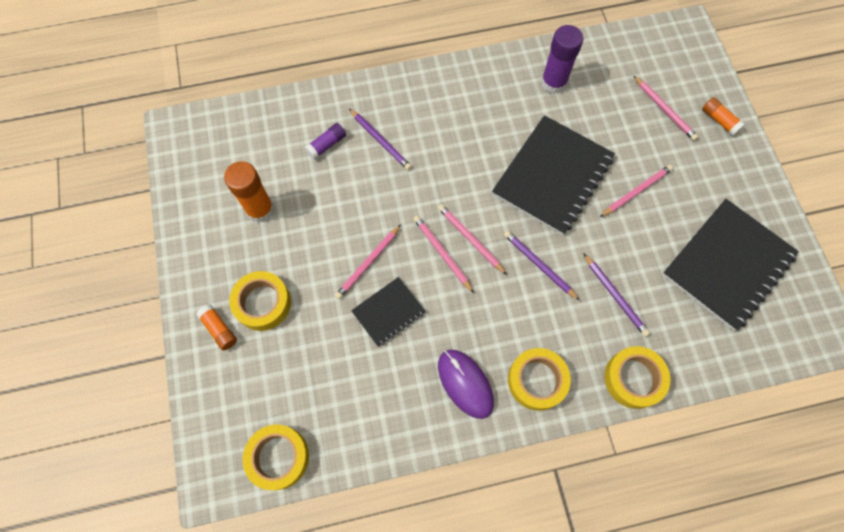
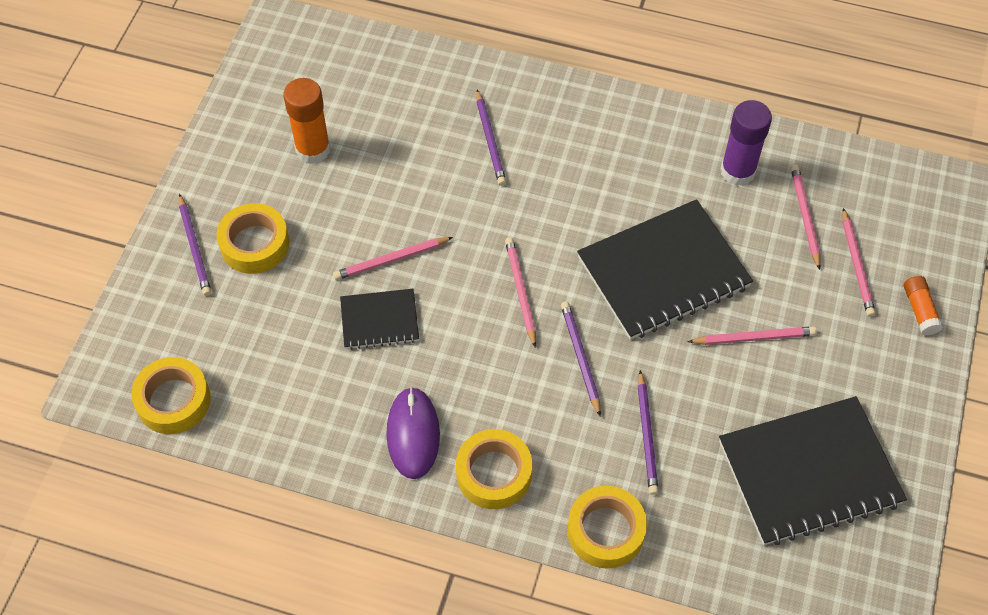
camera: 30 degrees right, 10 degrees down
orange glue stick [196,305,237,350] -> purple pencil [179,194,212,296]
purple glue stick [304,123,346,160] -> none
pink pencil [413,215,474,293] -> pink pencil moved to [791,165,821,270]

